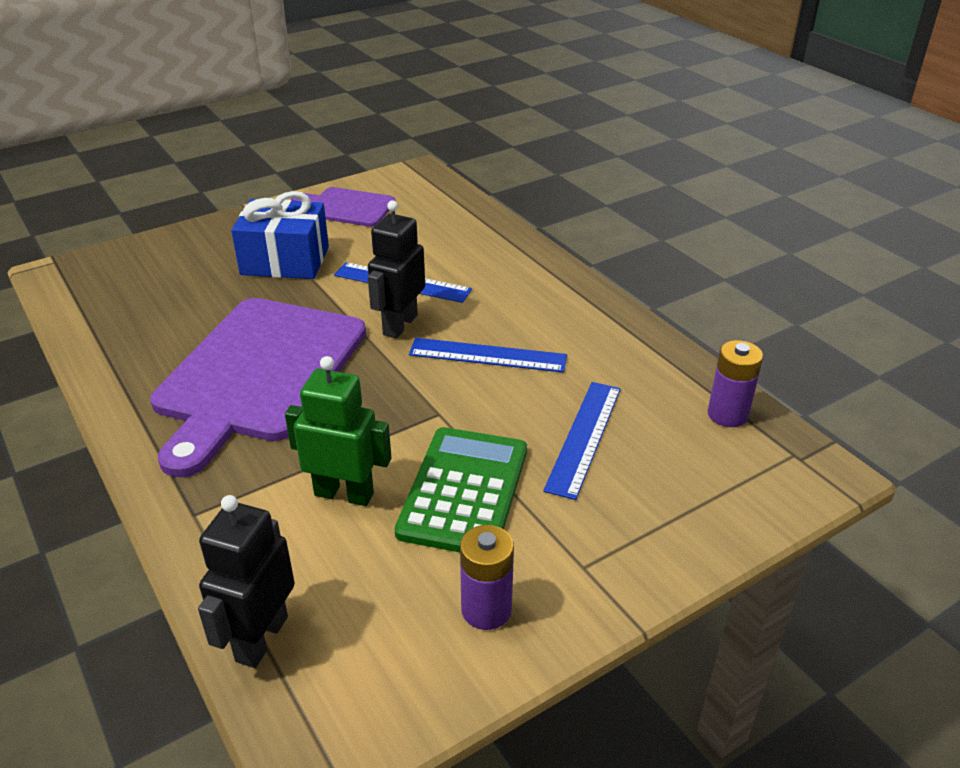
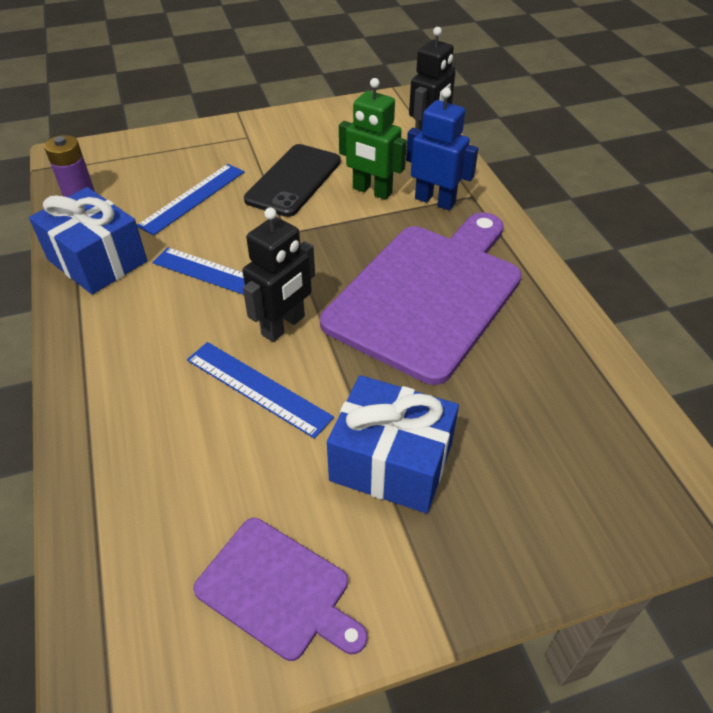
camera: 165 degrees left, 10 degrees up
green calculator [395,427,527,552] -> black phone [244,144,341,217]
purple battery [460,525,514,630] -> none
none -> blue gift [29,187,147,295]
none -> blue robot [406,88,479,210]

